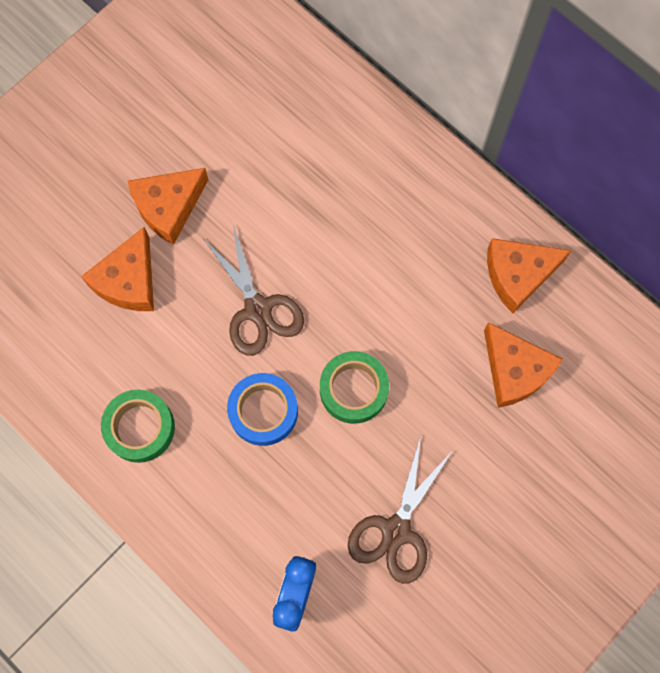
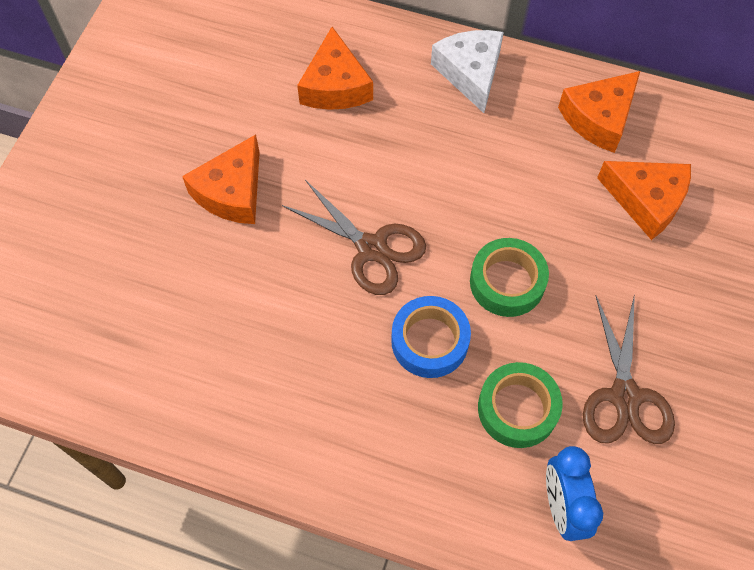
camera: 25 degrees left, 10 degrees down
orange cheese [81,227,154,311] -> orange cheese moved to [297,27,373,110]
green tape [101,390,175,463] -> green tape moved to [478,362,563,448]
none -> white cheese [431,30,504,113]

